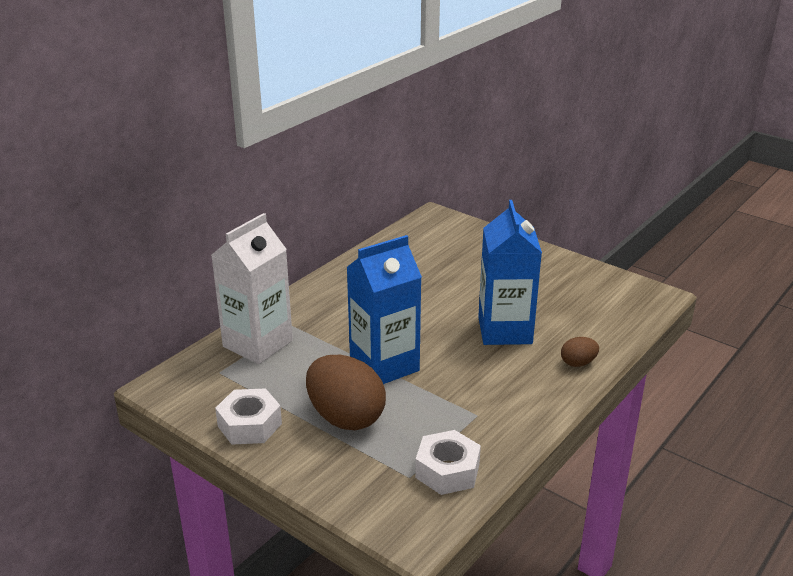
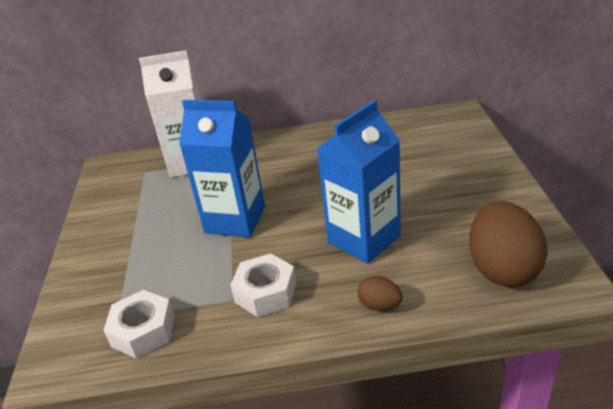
camera: 50 degrees right, 5 degrees up
white nut [215,388,282,445] -> white nut moved to [230,253,296,317]
brown egg [306,355,386,430] -> brown egg moved to [469,201,548,287]

